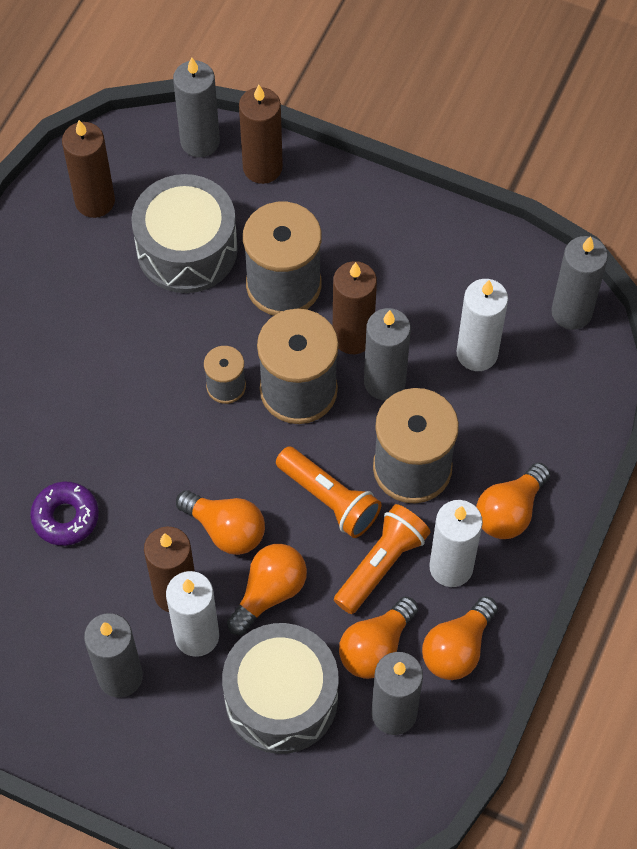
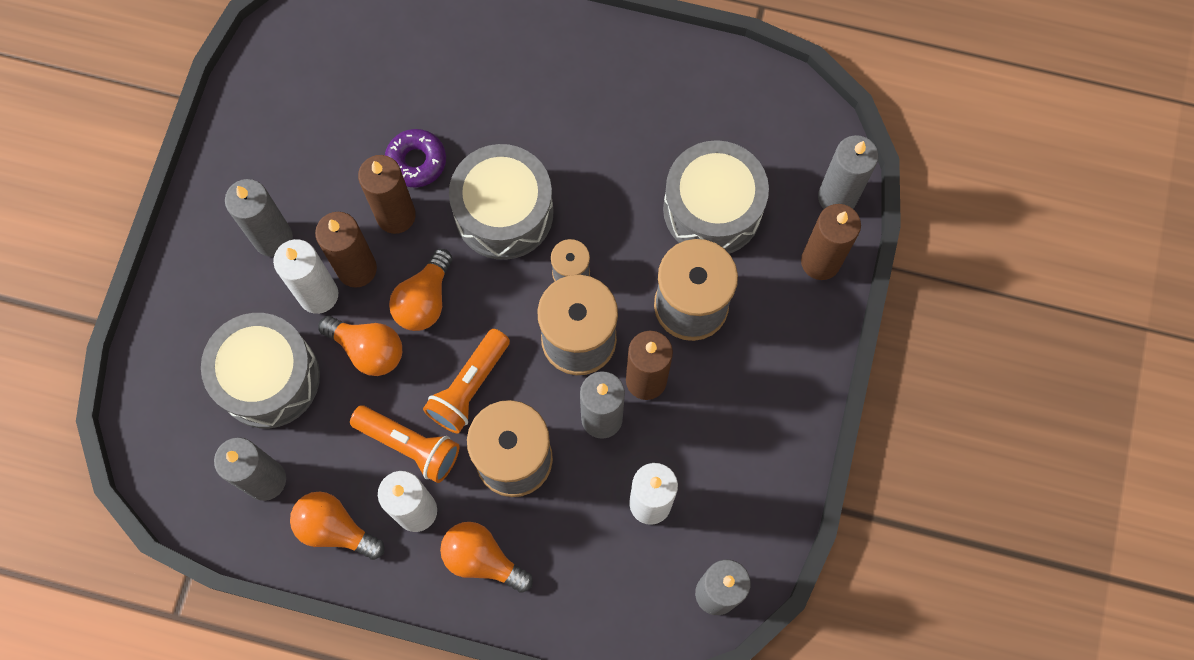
camera: 80 degrees right, 10 degrees up
brown candle [62,120,115,218] -> brown candle moved to [358,155,416,234]
orange light bulb [339,597,418,679] -> none
none -> grey drum [449,144,554,260]

